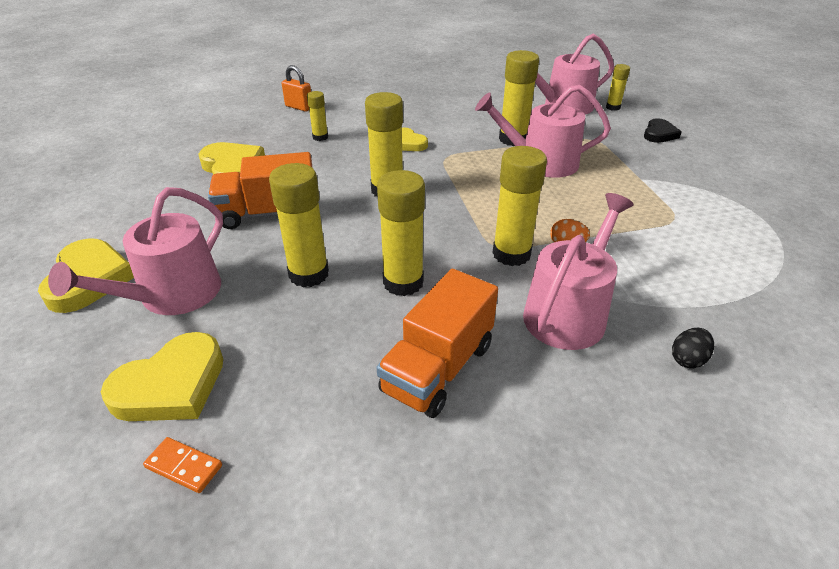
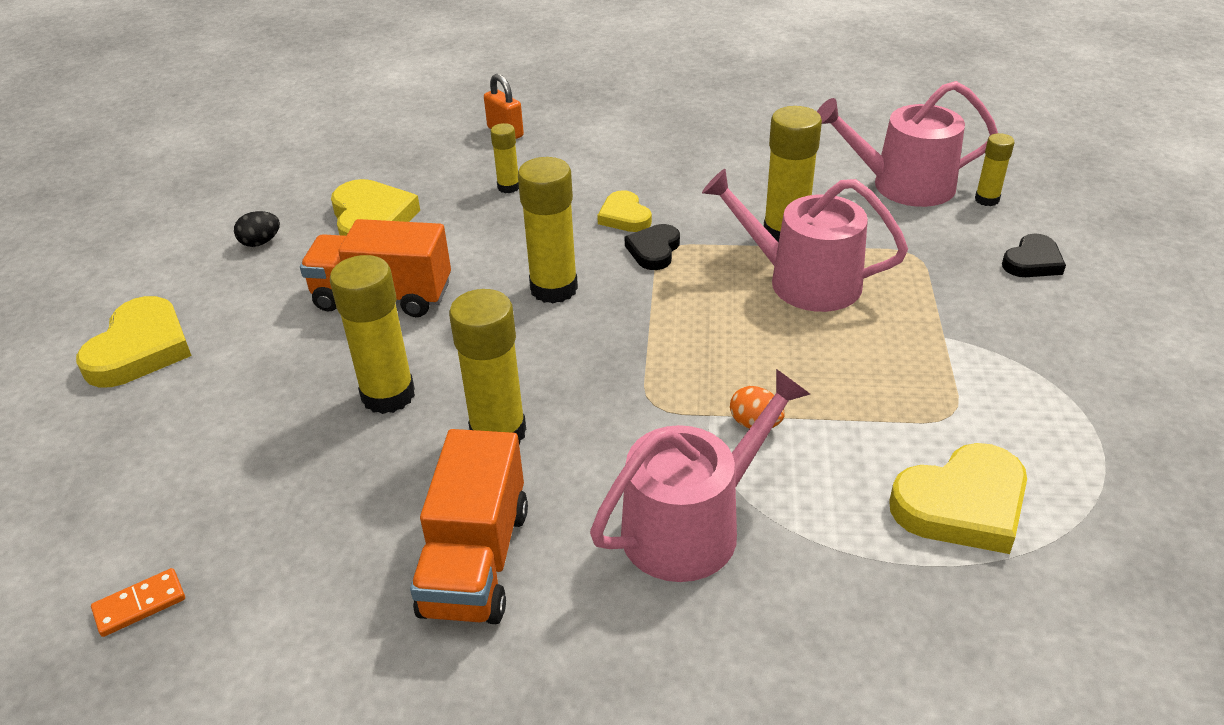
camera: 20 degrees right, 0 degrees up
pink watering can [48,187,223,315] -> none
yellow heart [101,332,223,421] -> yellow heart moved to [889,443,1027,554]
orange domino [143,437,222,493] -> orange domino turned 75 degrees counterclockwise [91,568,185,637]
orange truck [376,269,498,418] -> orange truck turned 45 degrees counterclockwise [410,429,528,624]
yellow glue stick [493,146,547,266] -> none
black egg [672,328,714,369] -> black egg moved to [234,211,280,247]
none -> black heart [625,224,680,270]

